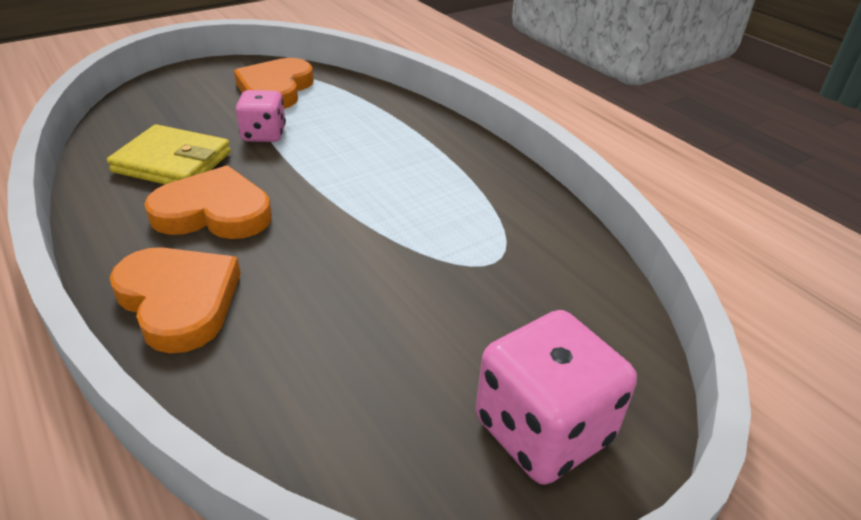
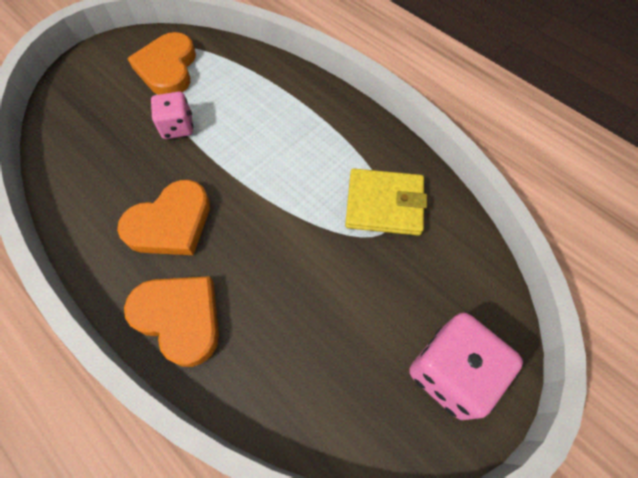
camera: 10 degrees left, 25 degrees up
yellow wallet [107,124,231,184] -> yellow wallet moved to [345,169,427,236]
orange heart [144,165,272,239] -> orange heart turned 150 degrees clockwise [117,180,210,255]

